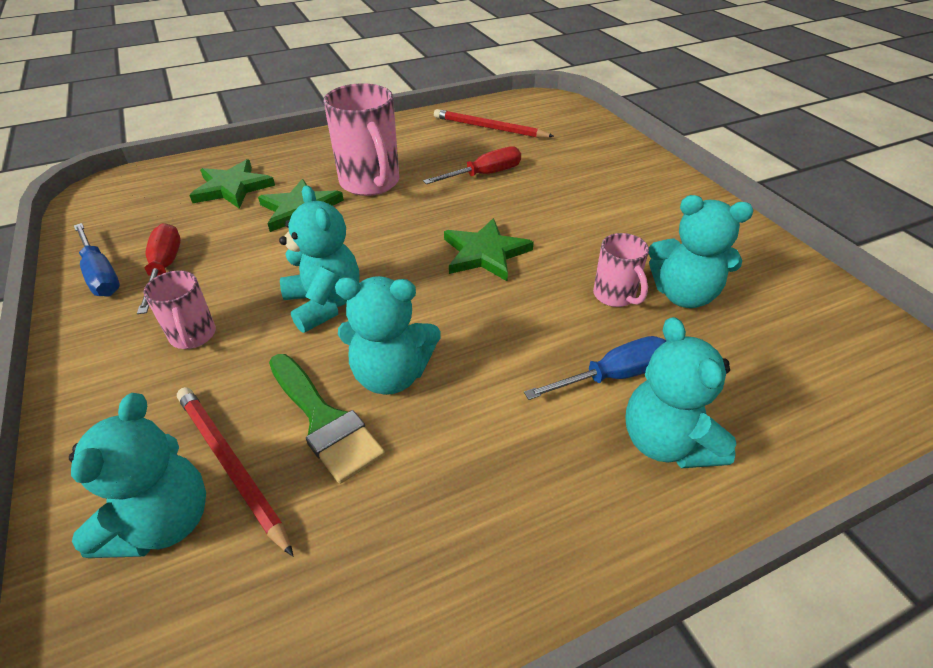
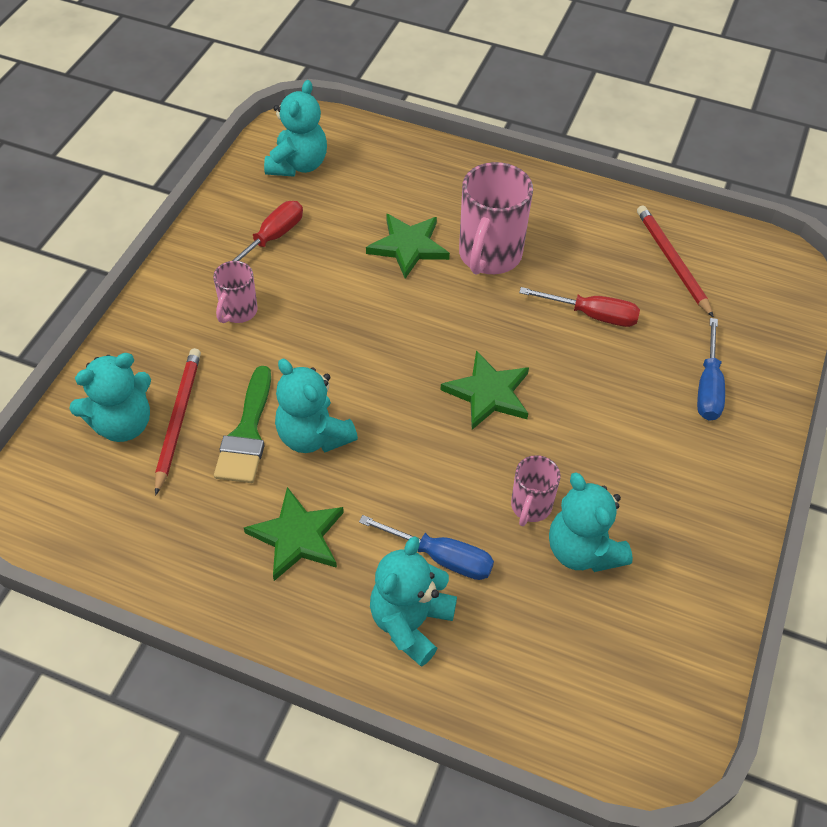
camera: 45 degrees right, 10 degrees up
blue screwdriver [74,223,120,297] -> blue screwdriver moved to [697,318,725,421]
green star [189,159,275,209] -> green star moved to [244,487,344,581]
turquoise teddy bear [279,185,359,333] -> turquoise teddy bear moved to [264,80,327,177]

